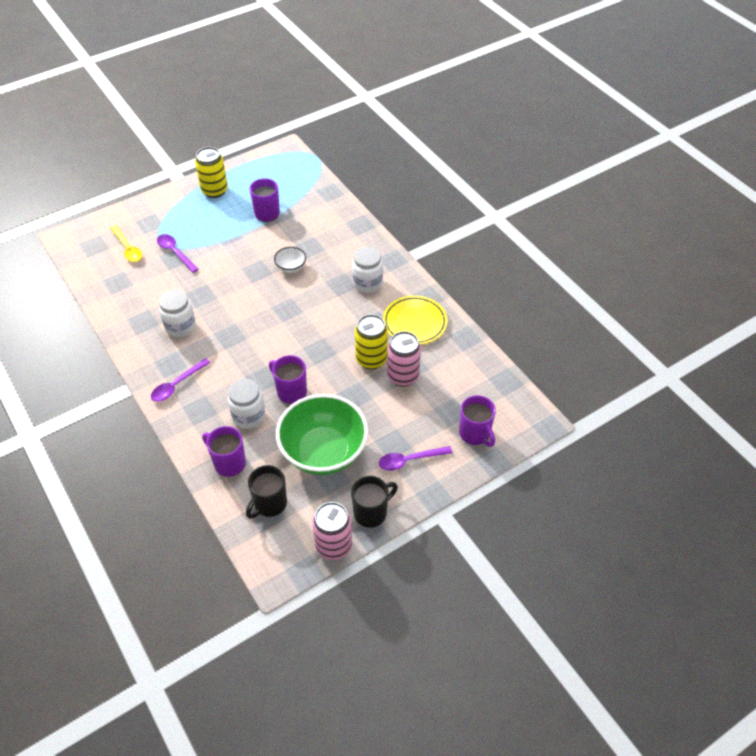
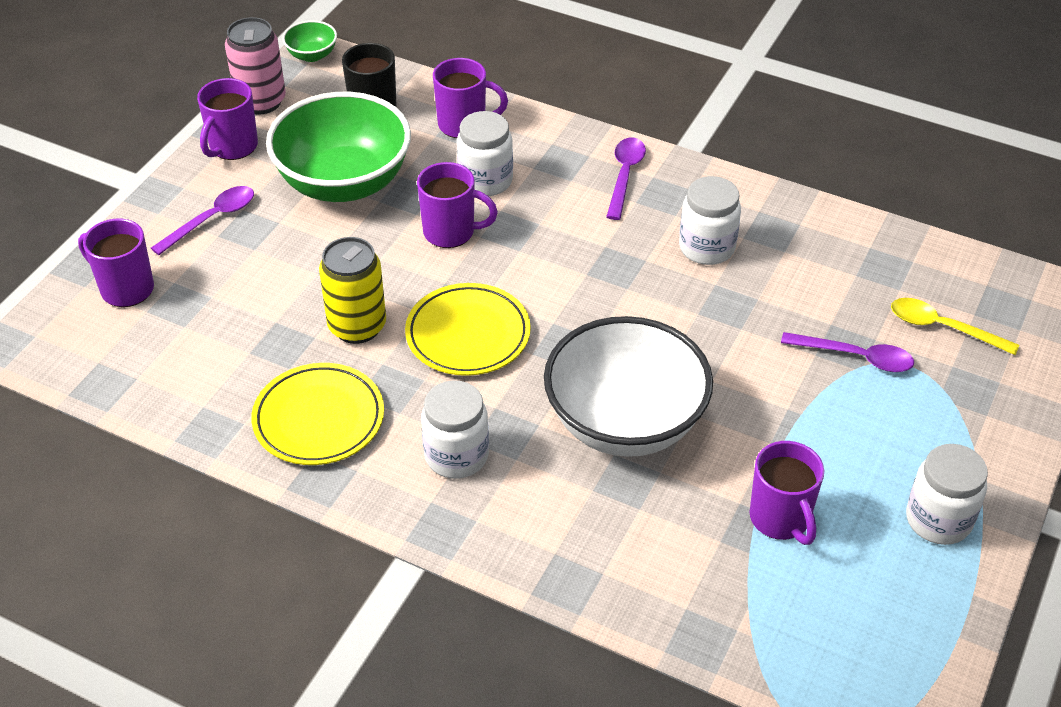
camera: 150 degrees right, 5 degrees down
yellow can [195,147,228,198] -> white jar [906,444,988,545]
white bowl [274,247,306,273] -> white bowl [544,316,713,457], size x2.38
black mug [351,476,398,528] -> purple mug [197,78,258,160]
pink can [387,331,421,387] -> none
none -> green bowl [282,20,337,62]
none -> yellow plate [405,283,531,376]

